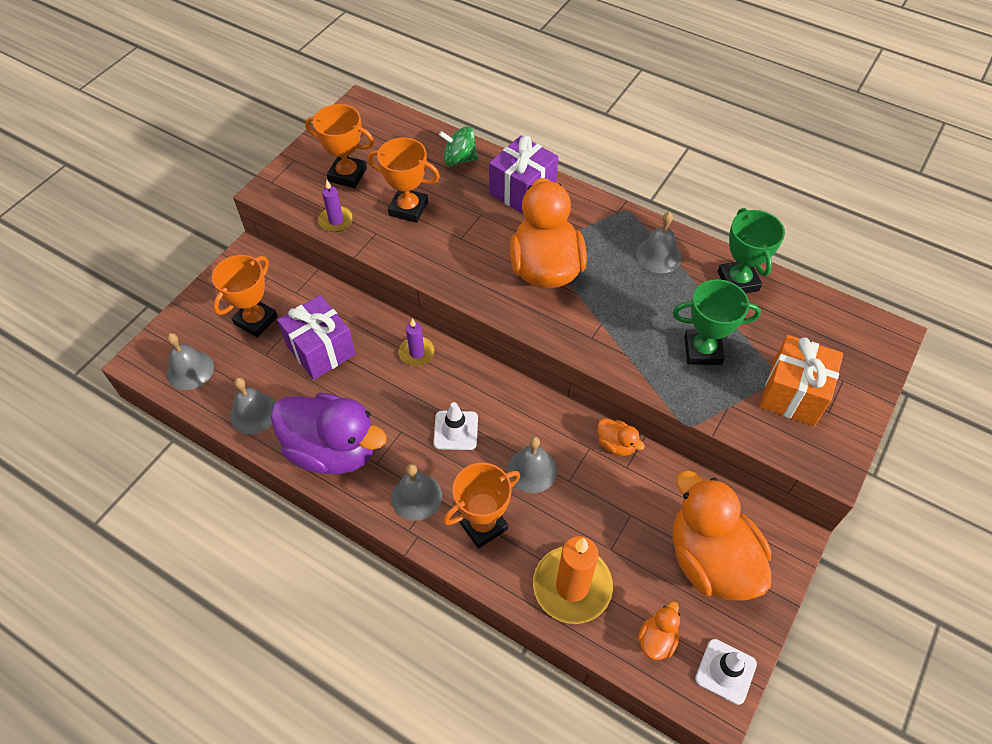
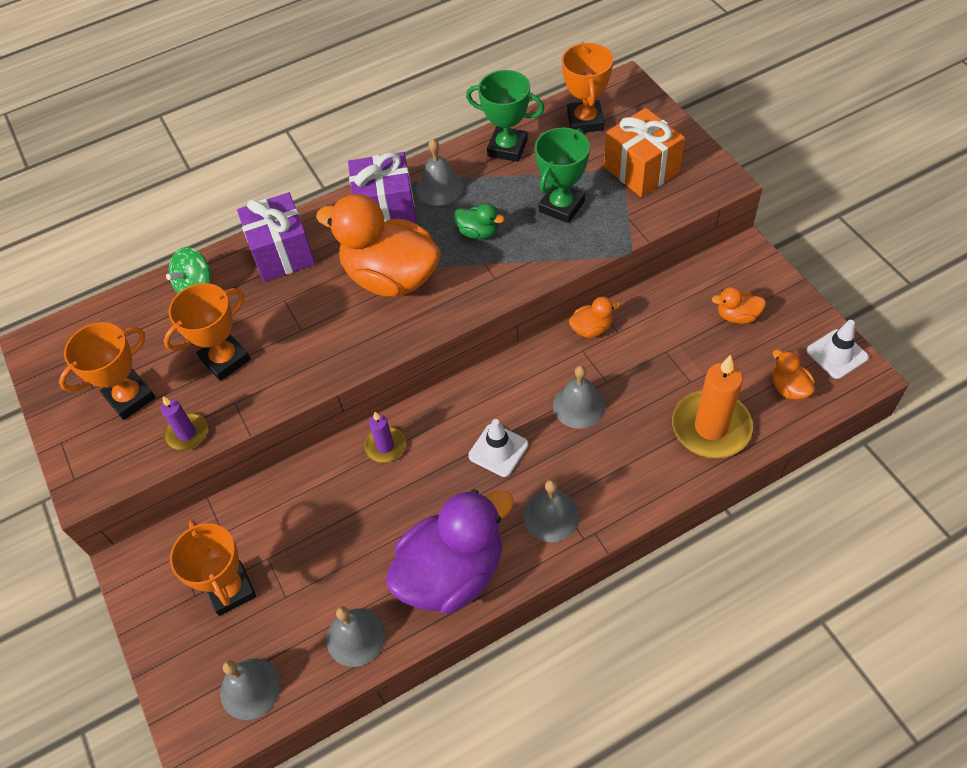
camera: 55 degrees left, 0 degrees up
purple gift [277,295,356,380] -> purple gift moved to [348,152,416,224]
orange trophy [443,463,520,549] -> orange trophy moved to [562,42,613,133]
orange duck [673,470,771,600] -> orange duck [712,287,766,324], size x0.43
none -> green duck [454,203,505,239]

